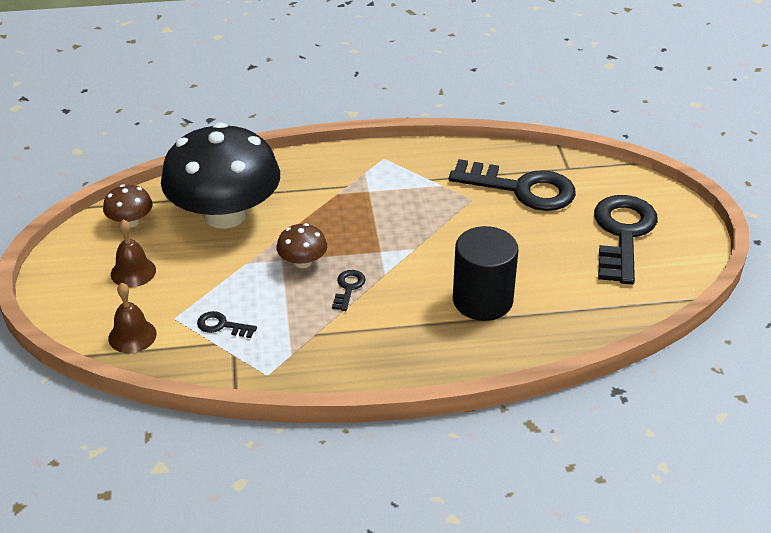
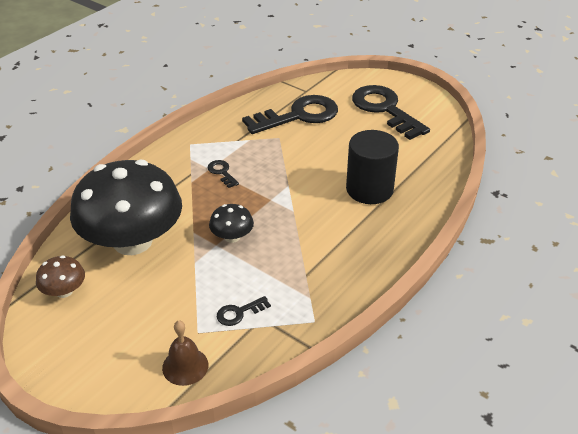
camera: 45 degrees left, 0 degrees up
brown bell [111,219,156,287] -> none
brown mushroom [276,223,327,268] -> black mushroom [209,204,254,243]
black key [332,270,366,311] -> black key moved to [208,160,239,188]

